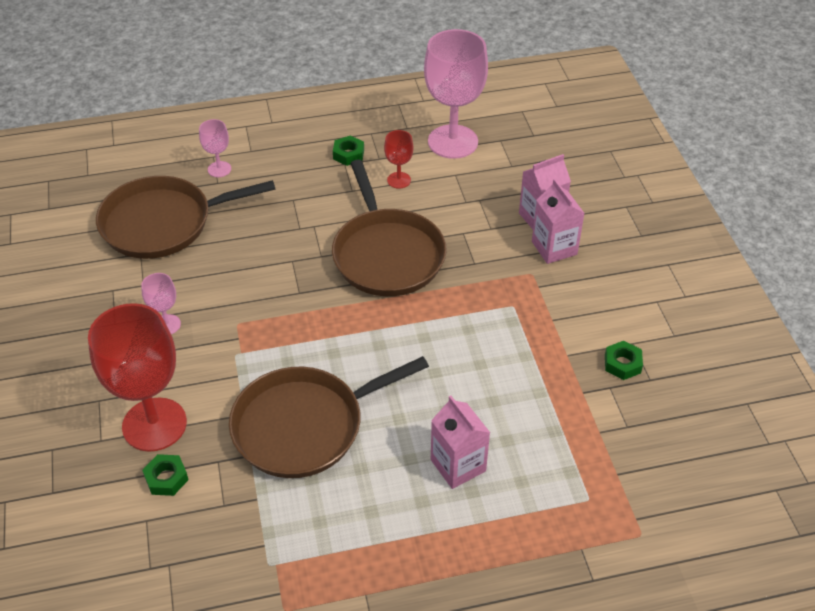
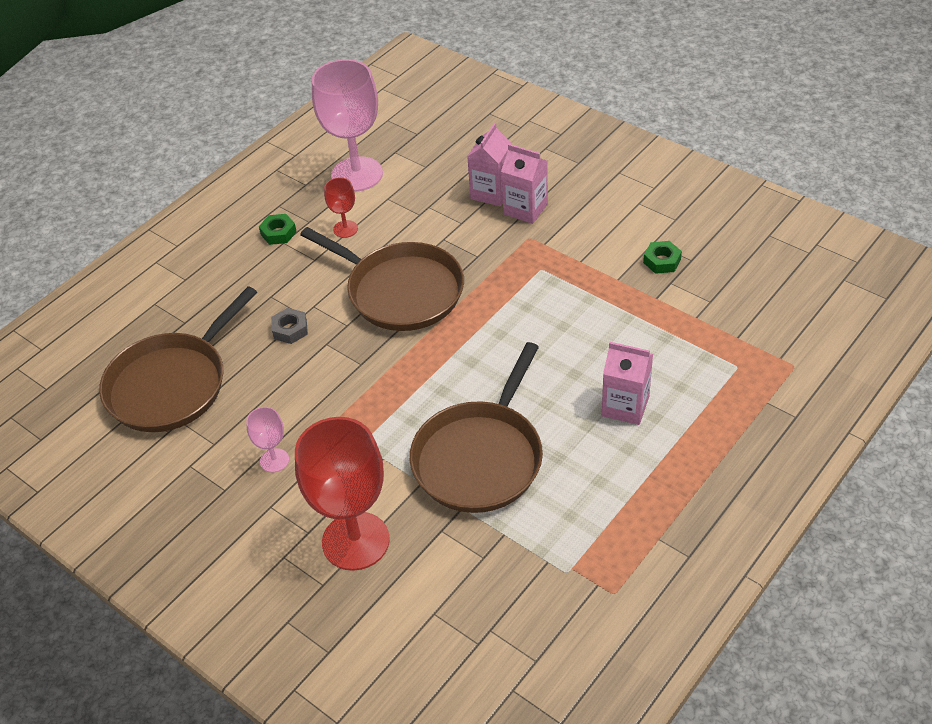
camera: 35 degrees left, 0 degrees up
green nut [142,454,189,496] -> none
pink goblet [199,119,231,177] -> none
none -> grey nut [271,308,308,344]

